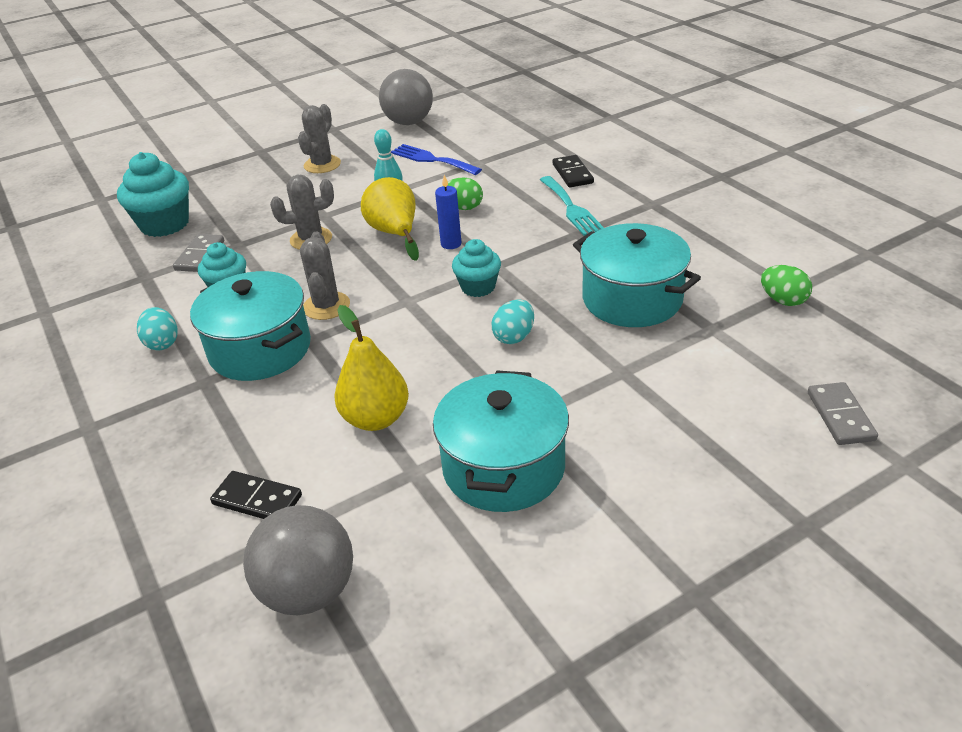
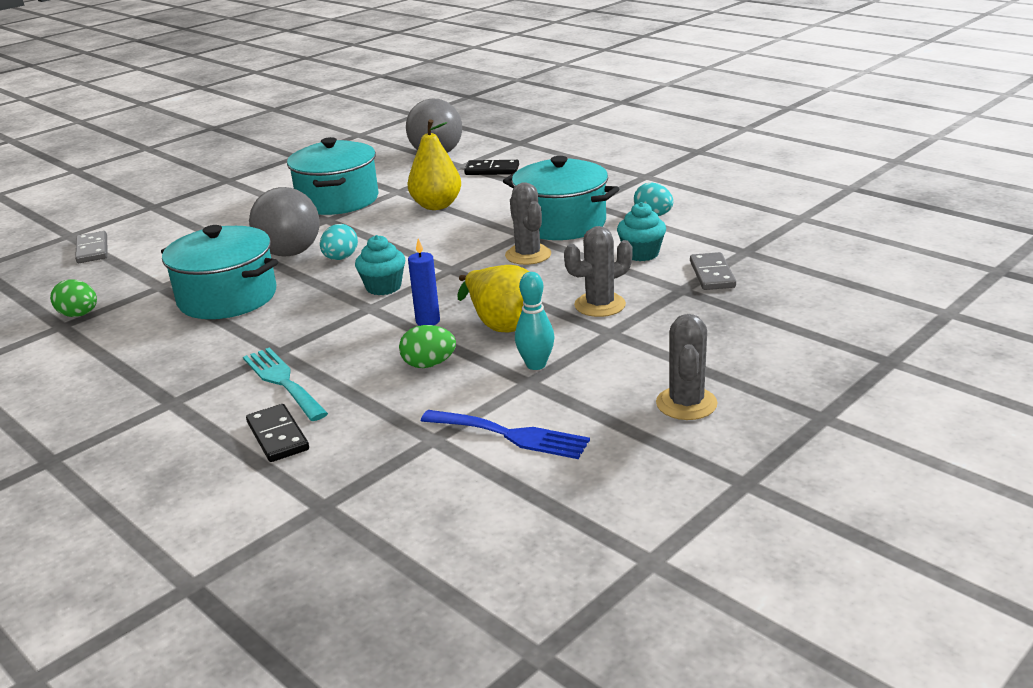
camera: 165 degrees right, 10 degrees down
turquoise cupcake [117,152,189,237] -> none
grey ball [379,69,433,125] -> grey ball moved to [249,187,320,256]

